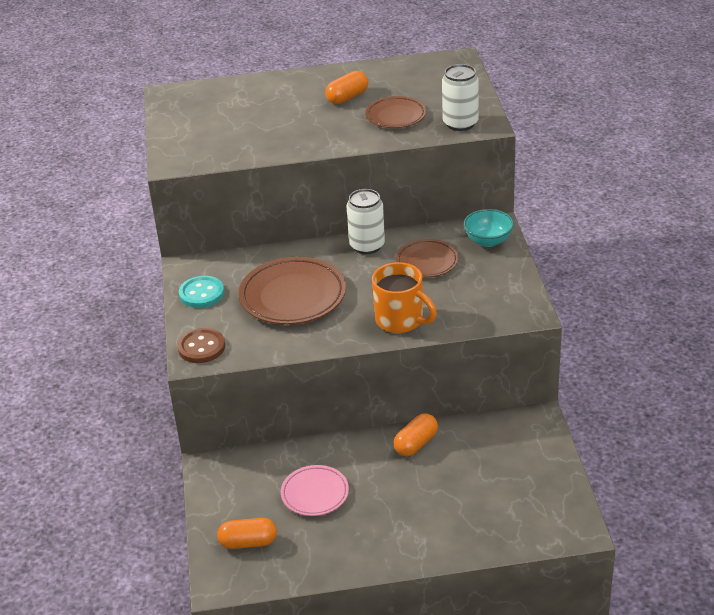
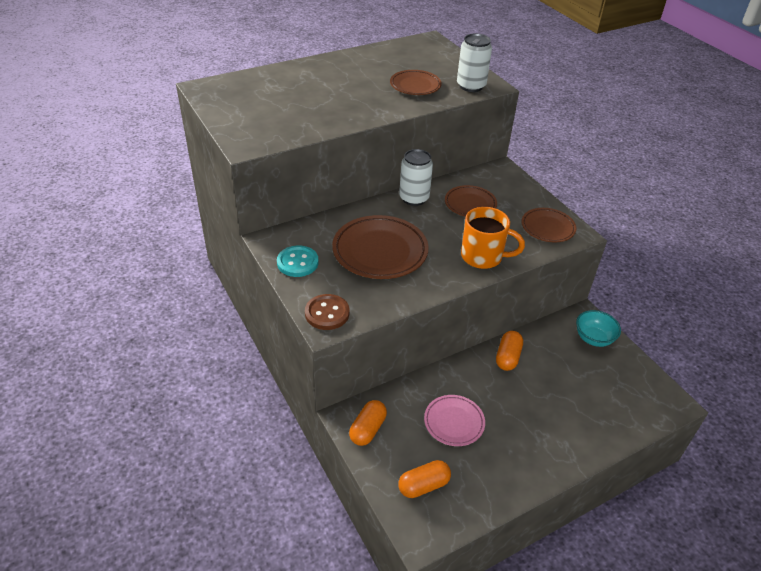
camera: 25 degrees left, 5 degrees up
orange capsule [325,71,368,104] -> orange capsule moved to [349,400,387,446]
turquoise bowl [464,209,514,247] -> turquoise bowl moved to [576,310,621,347]
none -> brown plate [522,208,576,242]

